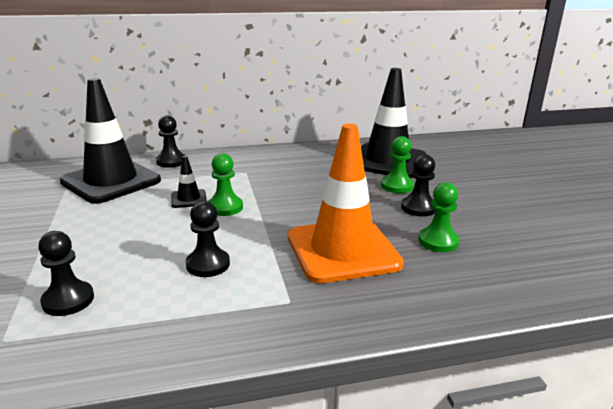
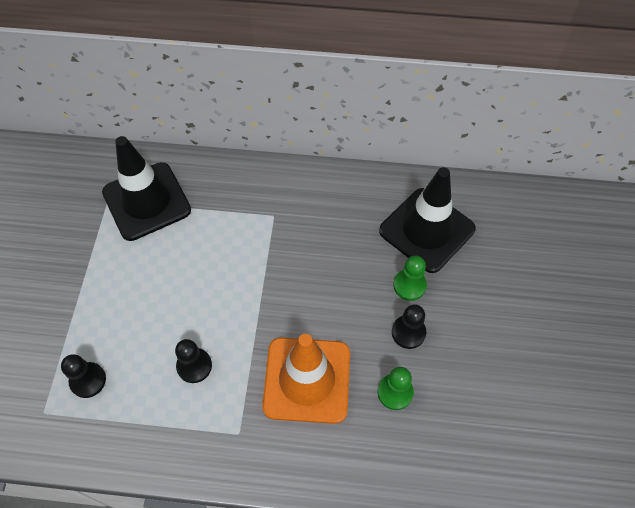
camera: 20 degrees right, 35 degrees up
black pawn [156,115,186,168] -> none
black traffic cone [171,156,207,208] -> none
green pawn [208,153,243,216] -> none

